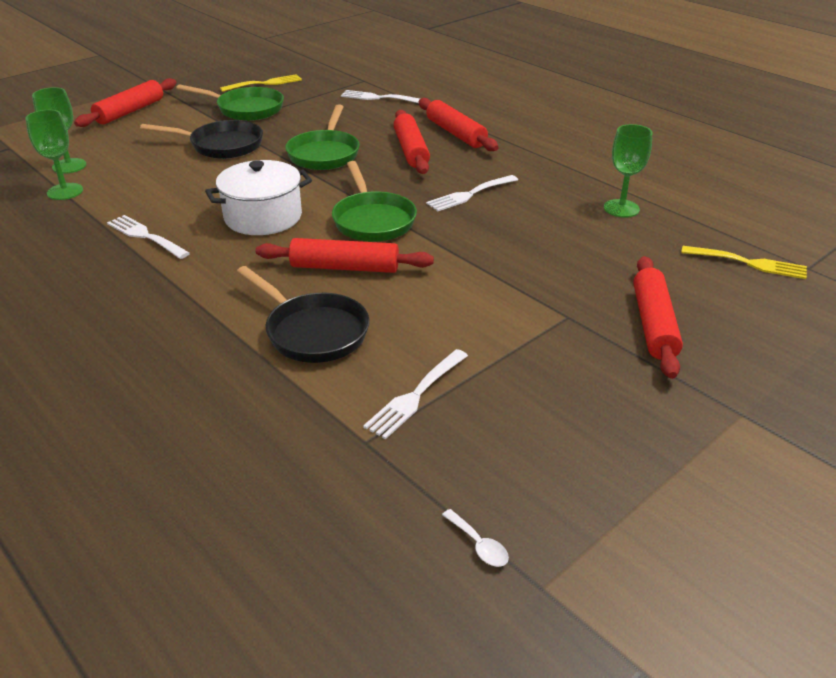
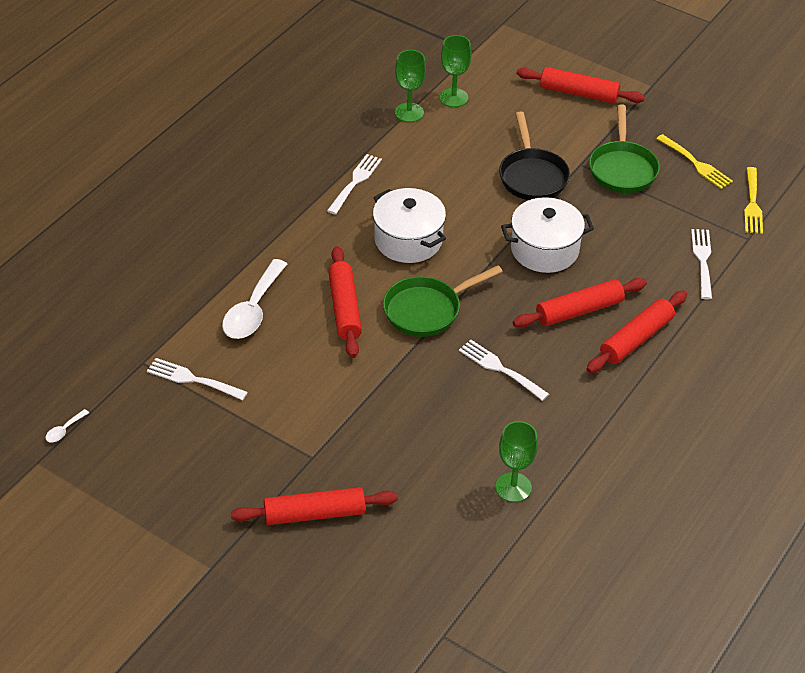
camera: 75 degrees right, 10 degrees up
black pan [237,266,370,363] -> white spoon [222,259,287,339]
green pan [285,104,360,170] -> white pot [501,197,594,273]
yellow fork [681,246,807,279] -> yellow fork moved to [744,167,763,234]

